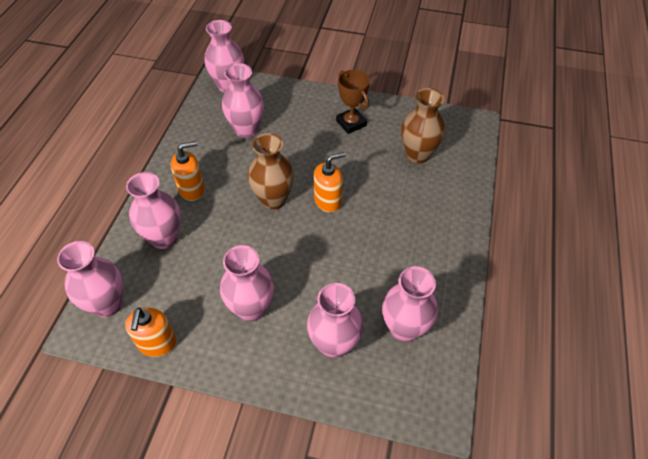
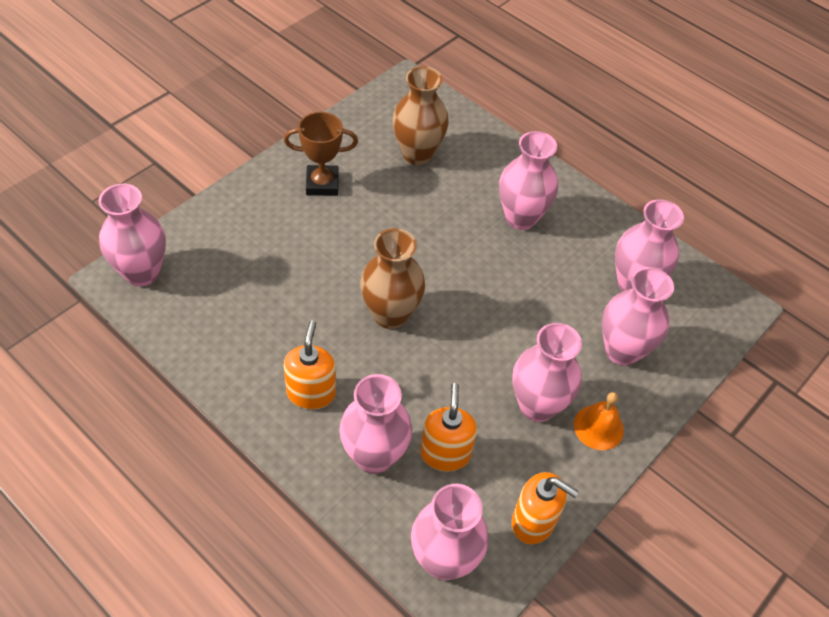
camera: 65 degrees left, 0 degrees up
pink vase [222,63,264,138] -> pink vase moved to [499,131,558,230]
orange soap dispenser [314,152,346,212] -> orange soap dispenser moved to [420,383,477,471]
none -> orange bell [574,392,624,450]

